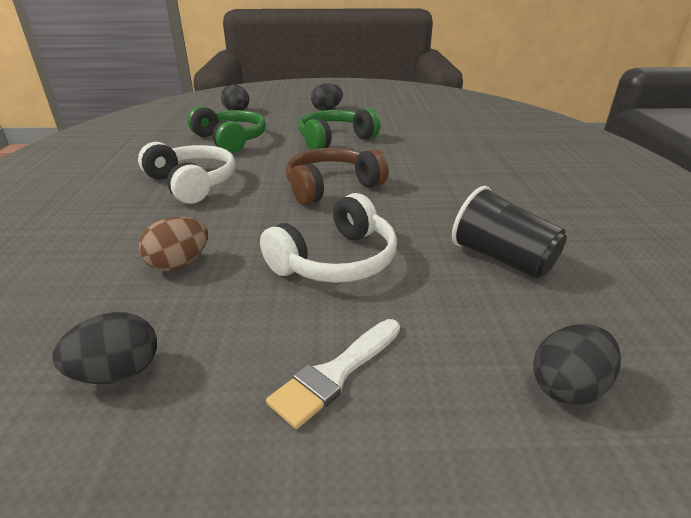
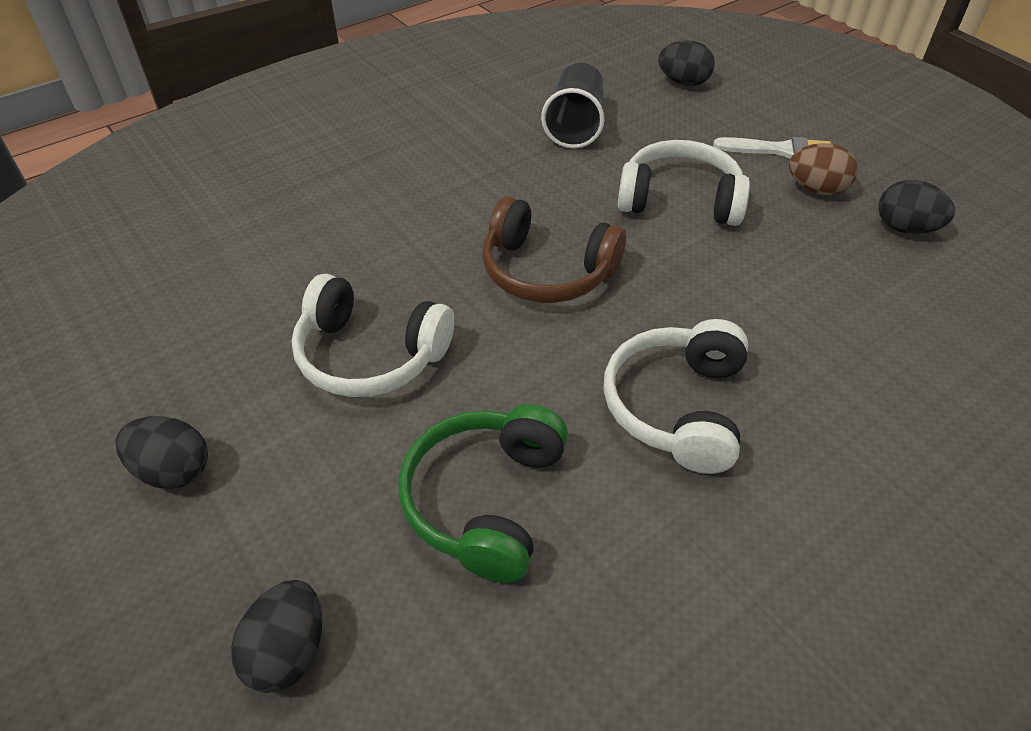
camera: 125 degrees left, 15 degrees up
brown egg [139,217,208,271] -> brown egg moved to [789,143,858,195]
green headphones [298,108,380,150] -> white headphones [292,274,454,397]

